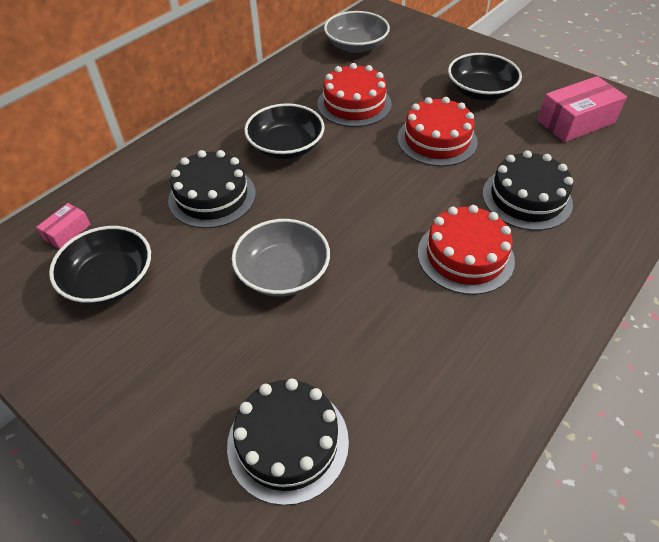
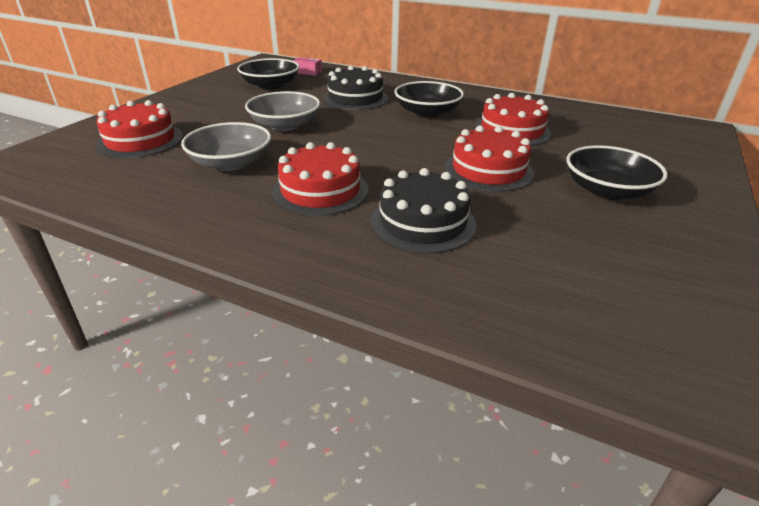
camera: 75 degrees right, 15 degrees down
black cake [227,379,349,505] -> red cake [96,100,183,158]
grey bowl [324,11,390,53] -> grey bowl moved to [181,122,271,171]
pink box [537,76,627,142] -> none

